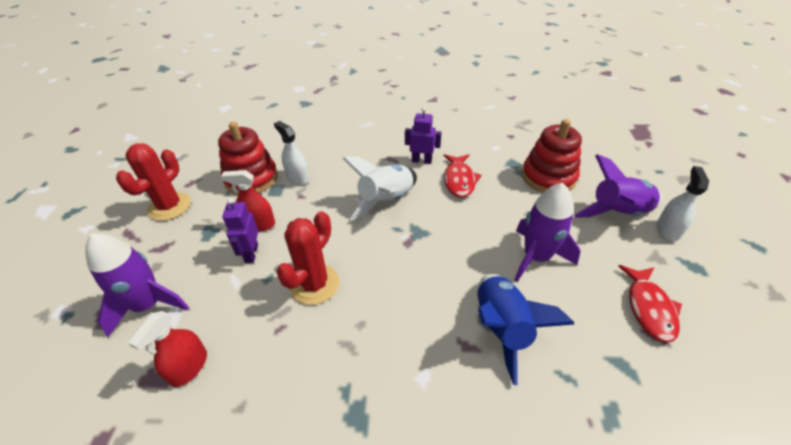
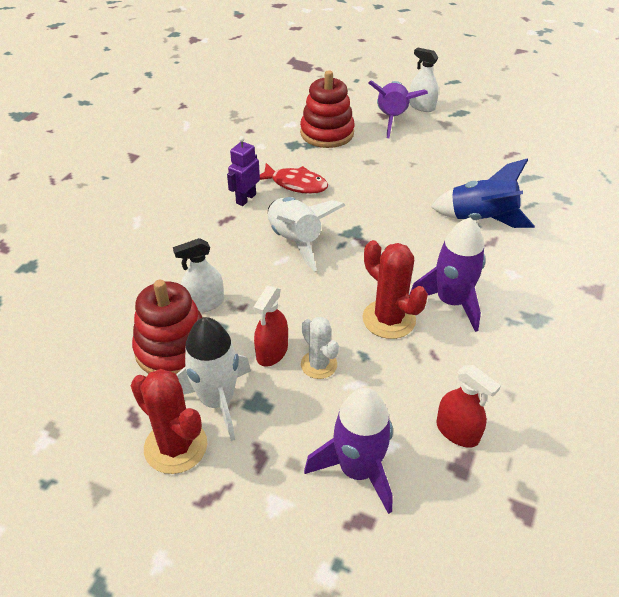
camera: 70 degrees left, 0 degrees up
purple robot [223,198,258,263] -> white cactus [301,317,339,379]
purple rocket [515,183,580,282] -> purple rocket moved to [409,218,486,332]
red fish [618,265,682,343] -> none
none -> white rocket [176,317,251,441]

